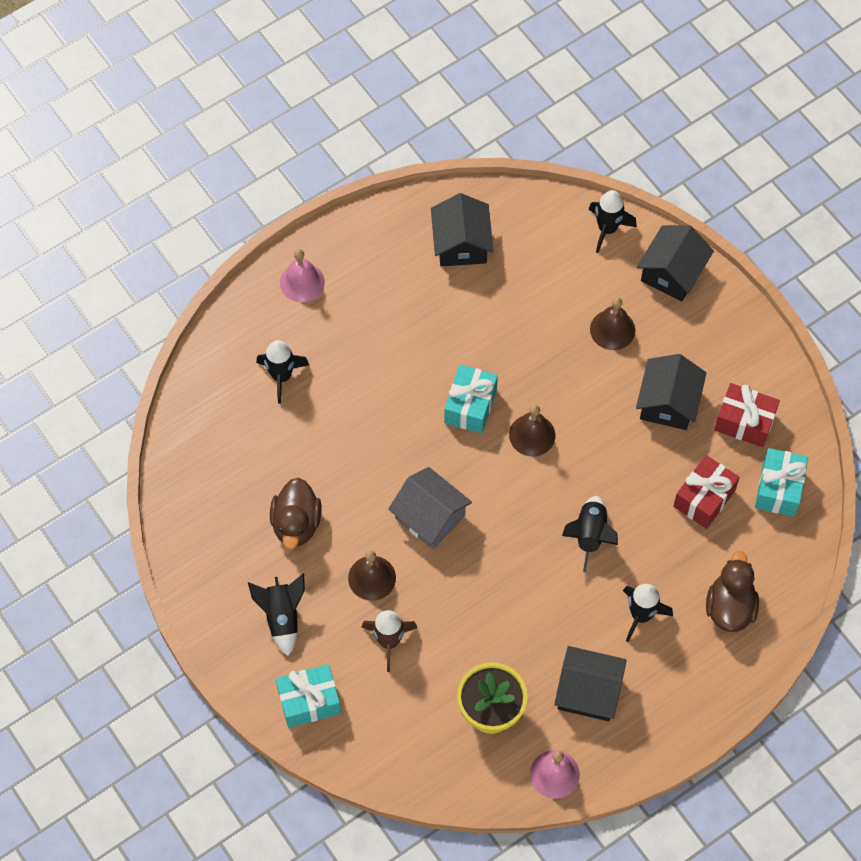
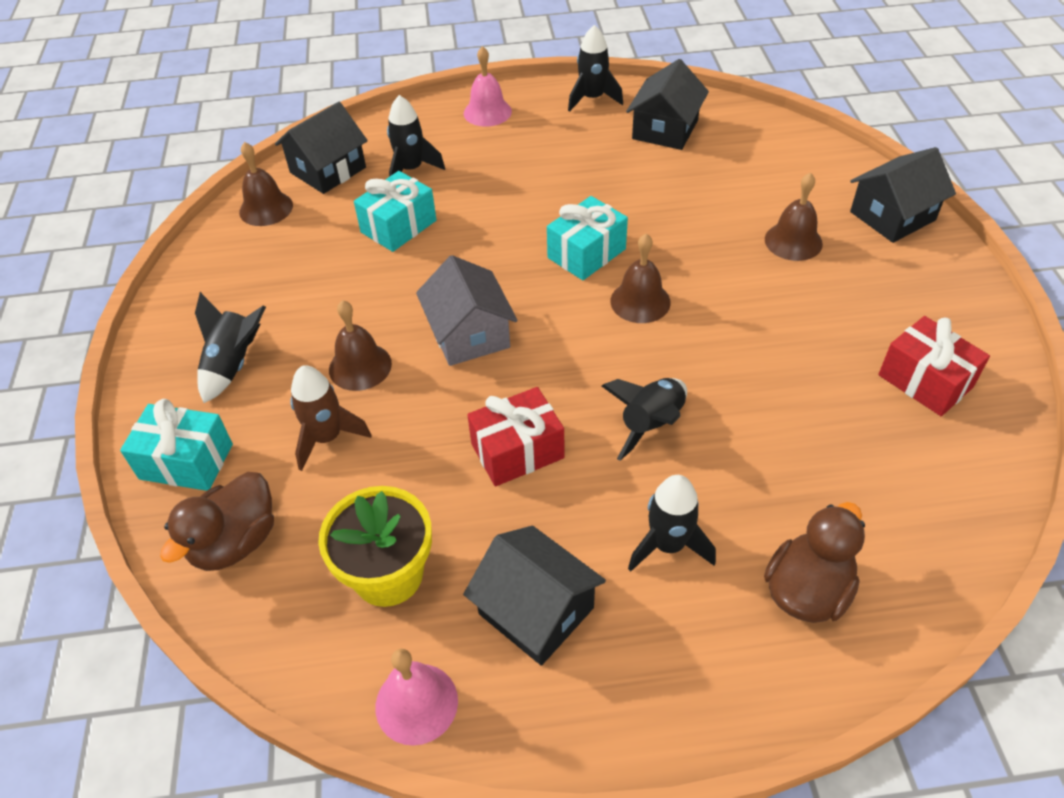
camera: 30 degrees right, 15 degrees down
brown duck [270,478,322,549] -> brown duck moved to [160,472,274,571]
black rocket [588,190,637,253] -> black rocket moved to [568,25,623,112]
black house [636,354,707,430] -> black house moved to [275,102,368,194]
red gift [673,455,740,529] -> red gift moved to [467,387,565,487]
turquoise gift [755,448,808,516] -> turquoise gift moved to [354,171,436,252]
none -> brown bell [239,142,293,226]

